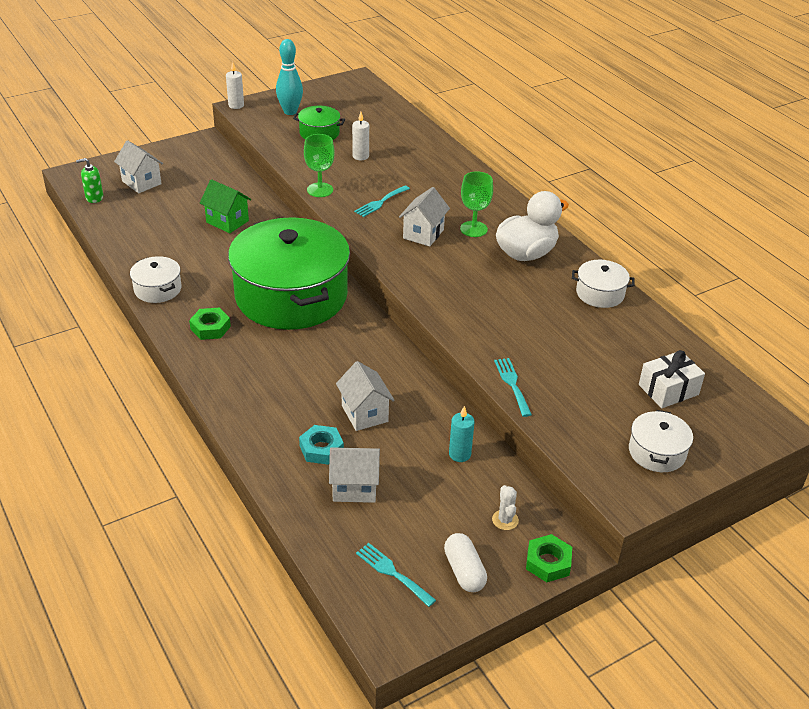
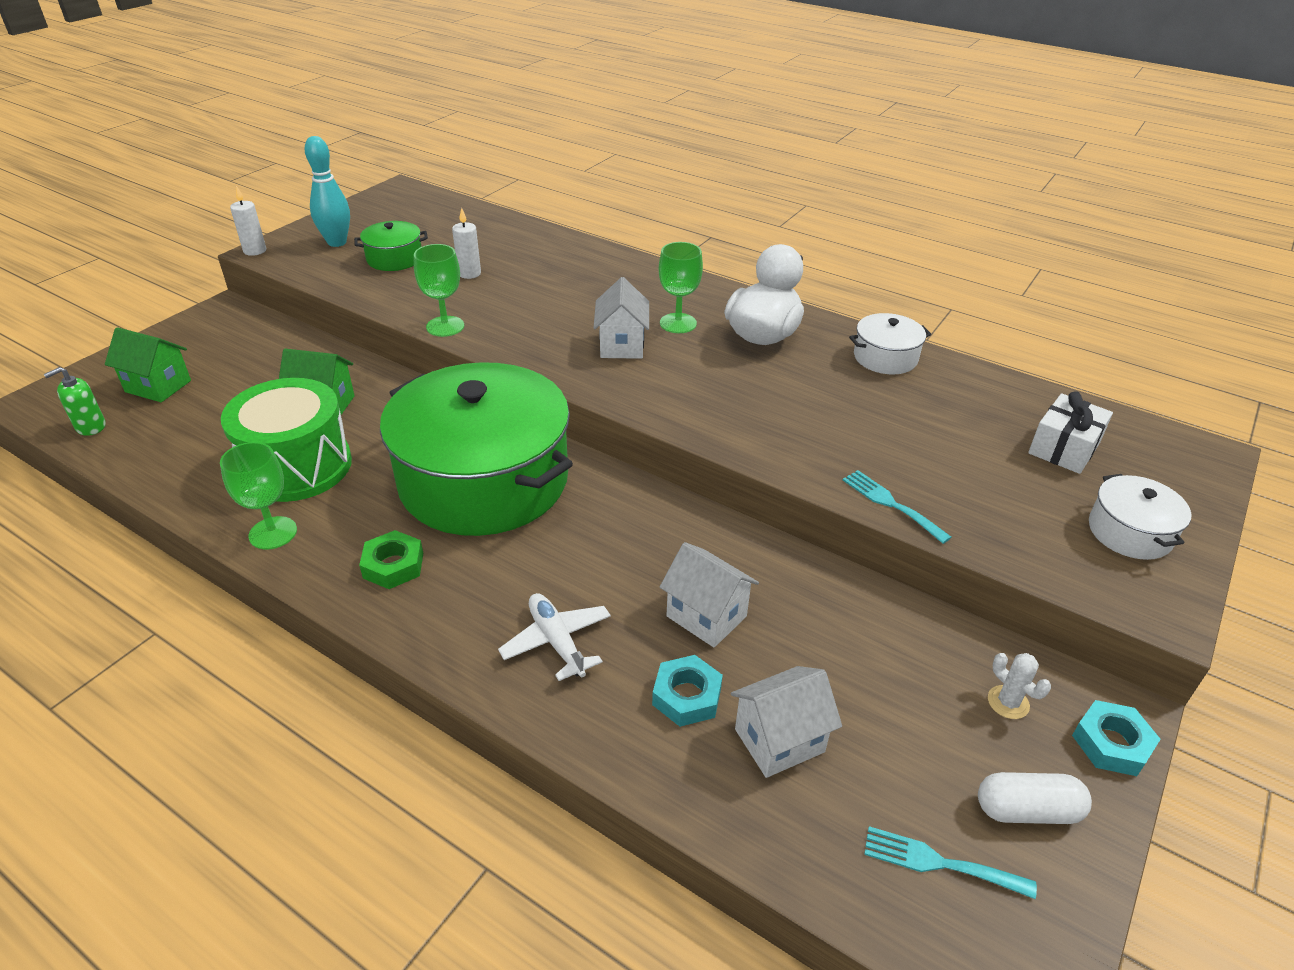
camera: 25 degrees left, 0 degrees up
white house [114,140,163,193] -> green house [105,327,191,402]
white pot [130,256,181,303] -> green goblet [220,442,297,550]
turquoise fork [354,186,410,217] -> none
white capsule [444,533,487,592] -> white capsule turned 45 degrees counterclockwise [978,772,1092,824]
turquoise candle [449,406,474,462] -> none
green nut [526,534,572,582] -> turquoise nut [1072,700,1161,776]
none -> green drum [221,378,352,502]
none -> white plane [498,593,611,681]

